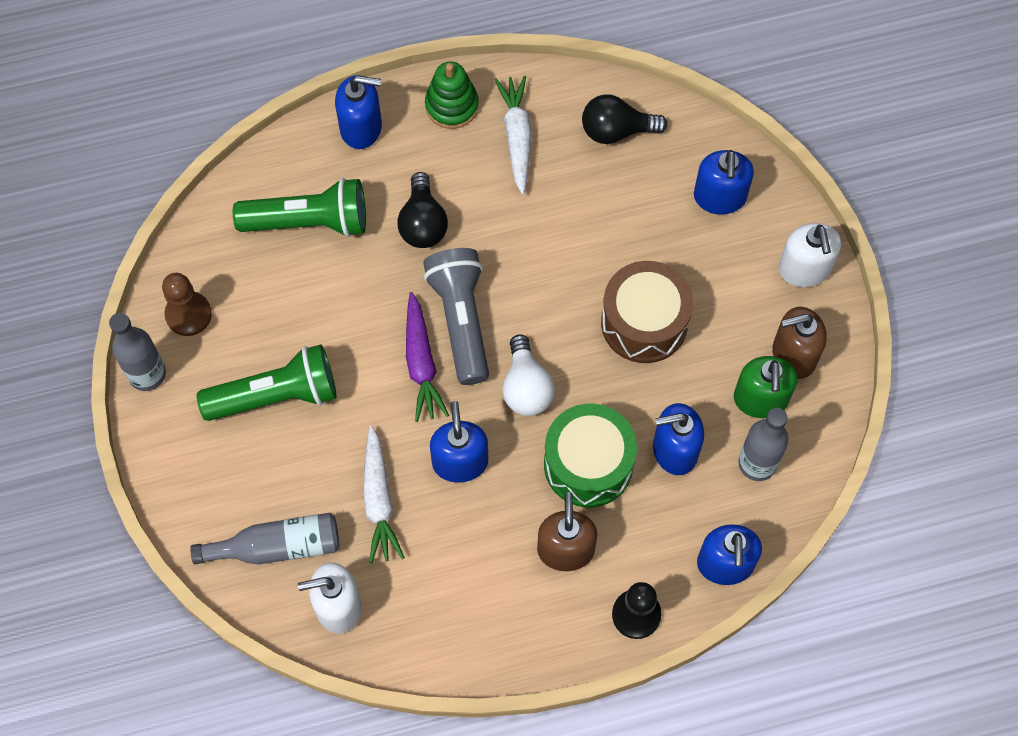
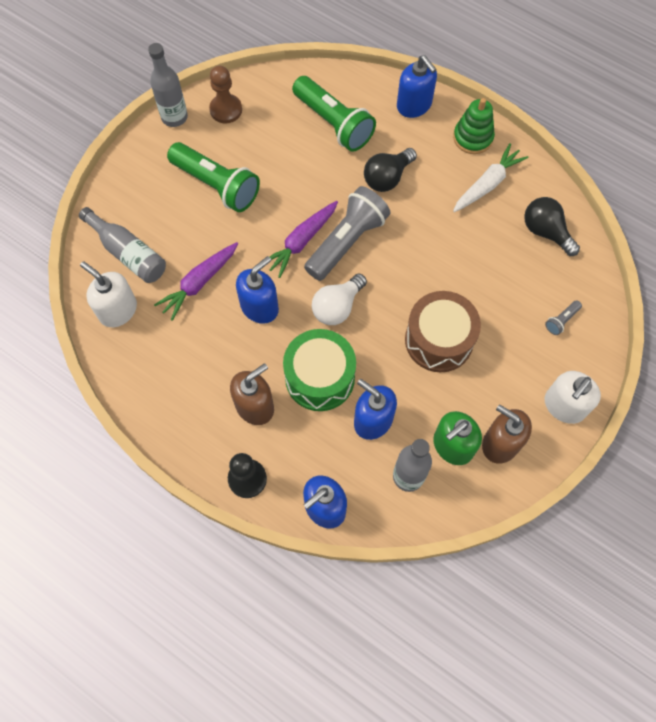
camera: 50 degrees right, 0 degrees up
white carrot [363,426,405,564] -> purple carrot [154,242,238,321]
blue soap dispenser [694,150,754,215] -> grey flashlight [545,300,582,335]

